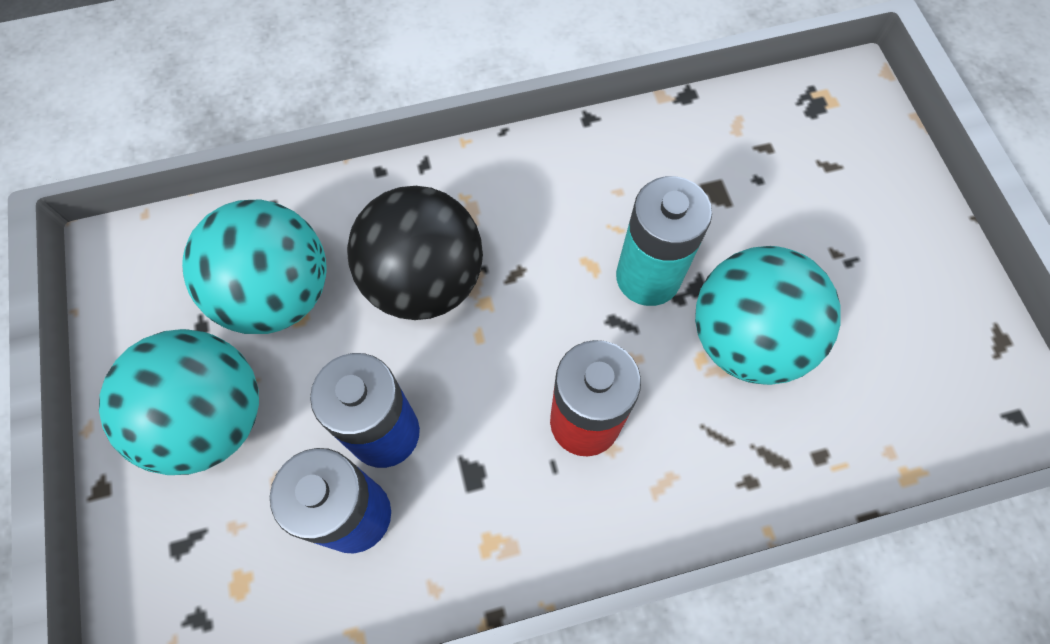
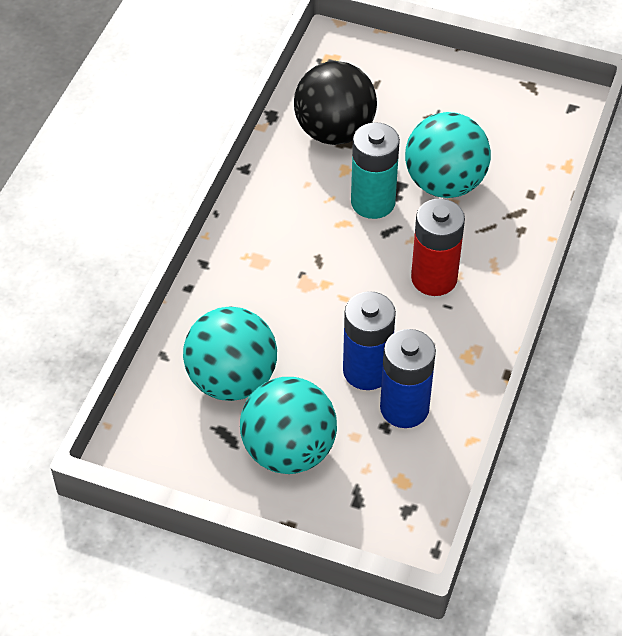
camera: 55 degrees left, 15 degrees down
black ball [347,186,483,320] -> black ball moved to [294,61,377,145]

